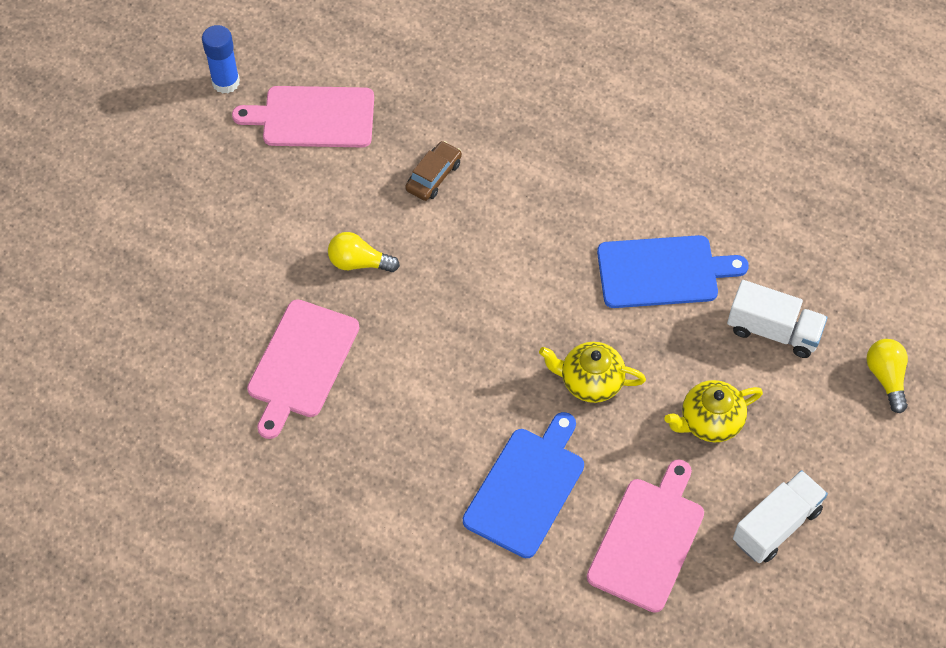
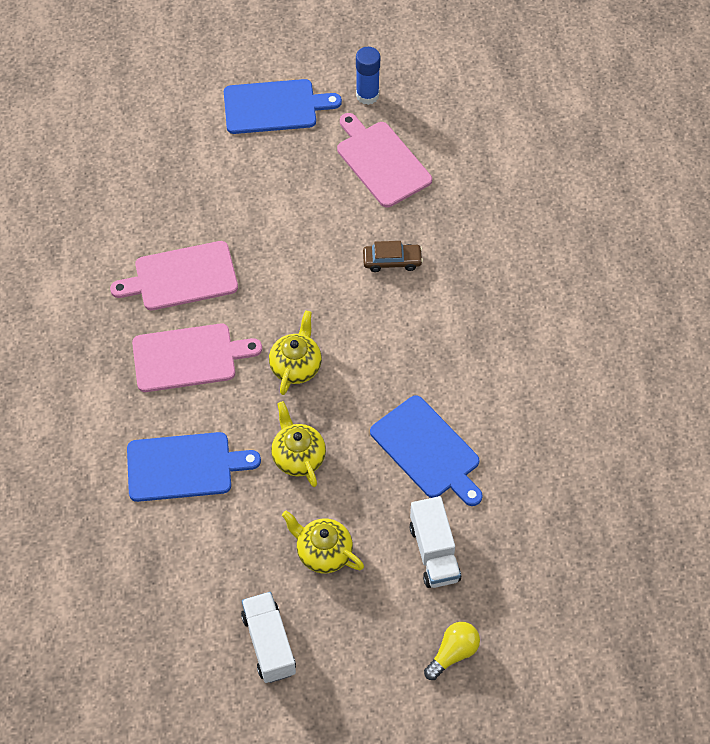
camera: 55 degrees right, 0 degrees up
yellow light bulb [328,232,400,272] -> none
pink cutting board [587,460,704,613] -> pink cutting board moved to [132,324,262,392]
white truck [733,470,828,563] -> white truck turned 120 degrees counterclockwise [241,592,296,683]
none -> blue cutting board [224,79,342,134]
none -> yellow teapot [269,311,322,395]

